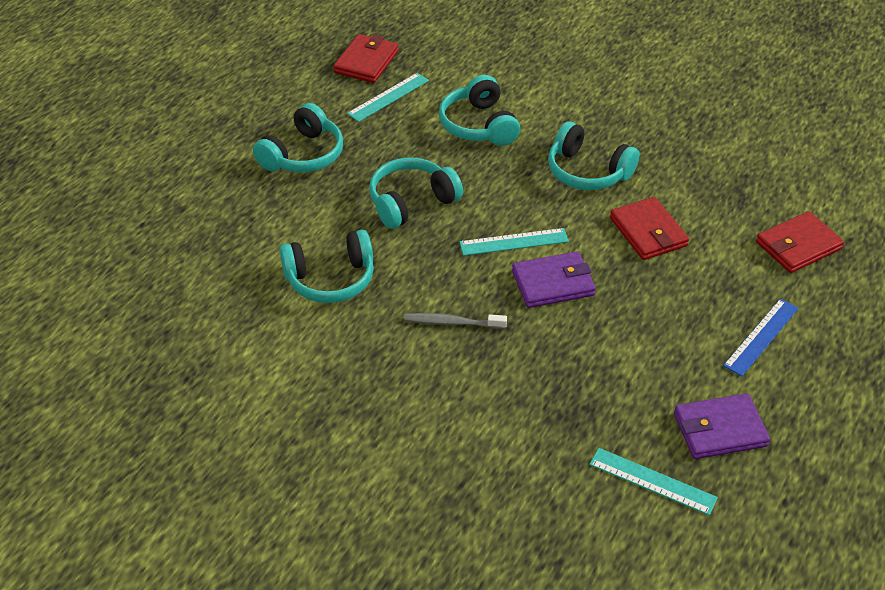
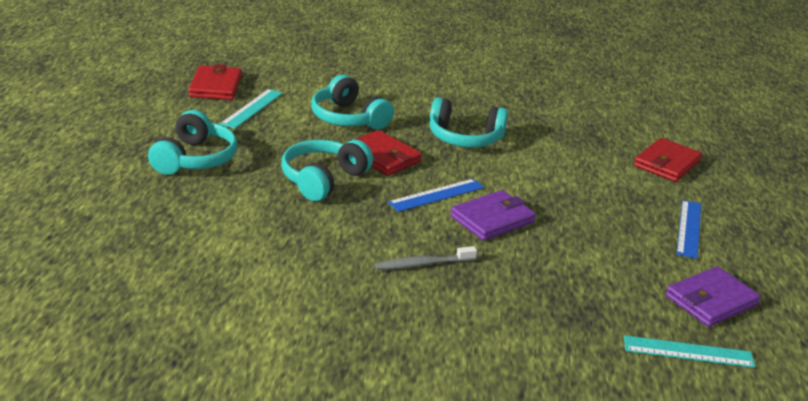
camera: 25 degrees left, 15 degrees down
turquoise headphones [280,230,374,303] -> none
turquoise ruler [460,228,569,256] -> blue ruler [388,179,484,212]
red wallet [610,197,689,260] -> red wallet moved to [345,130,422,176]

